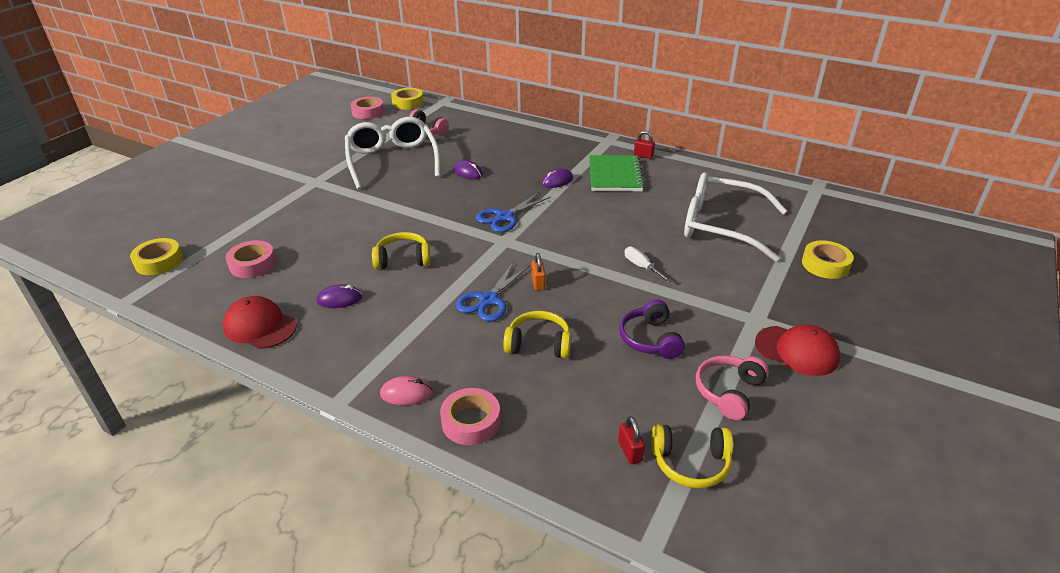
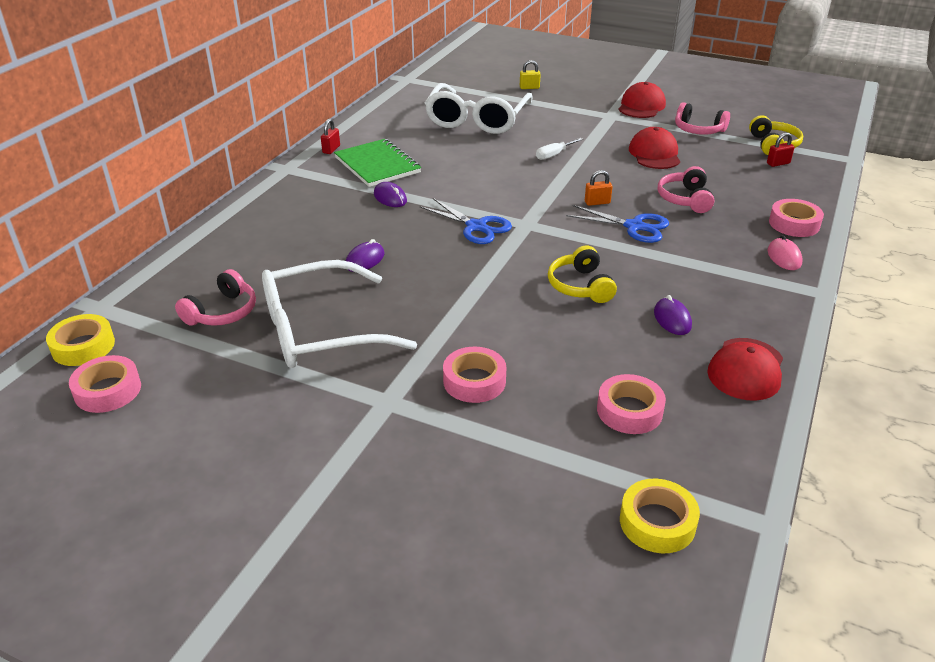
camera: 95 degrees left, 0 degrees up
yellow headphones [503,311,571,358] -> pink headphones [658,166,714,213]
green notebook [589,155,645,191] -> green notebook turned 60 degrees clockwise [334,139,421,187]
purple headphones [619,300,685,359] -> red cap [629,127,680,169]
yellow tape [802,240,854,279] -> yellow padlock [520,60,541,89]
none -> pink tape [443,347,506,403]

